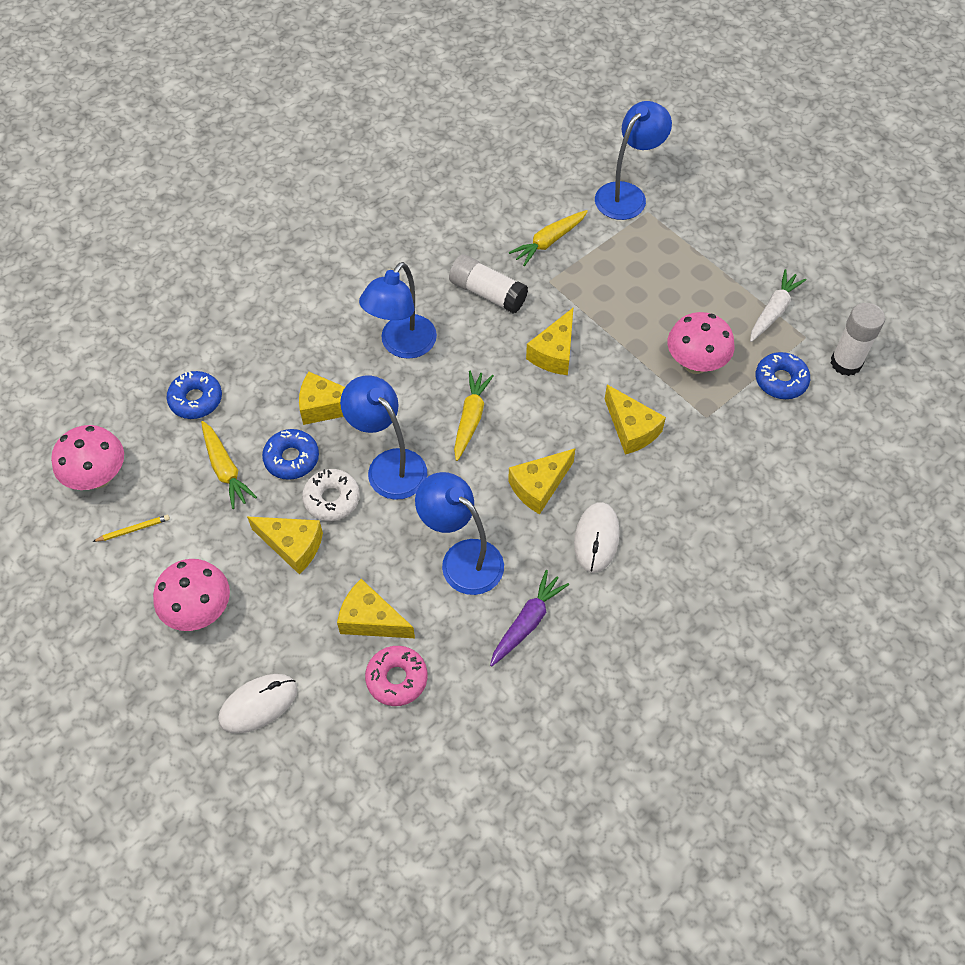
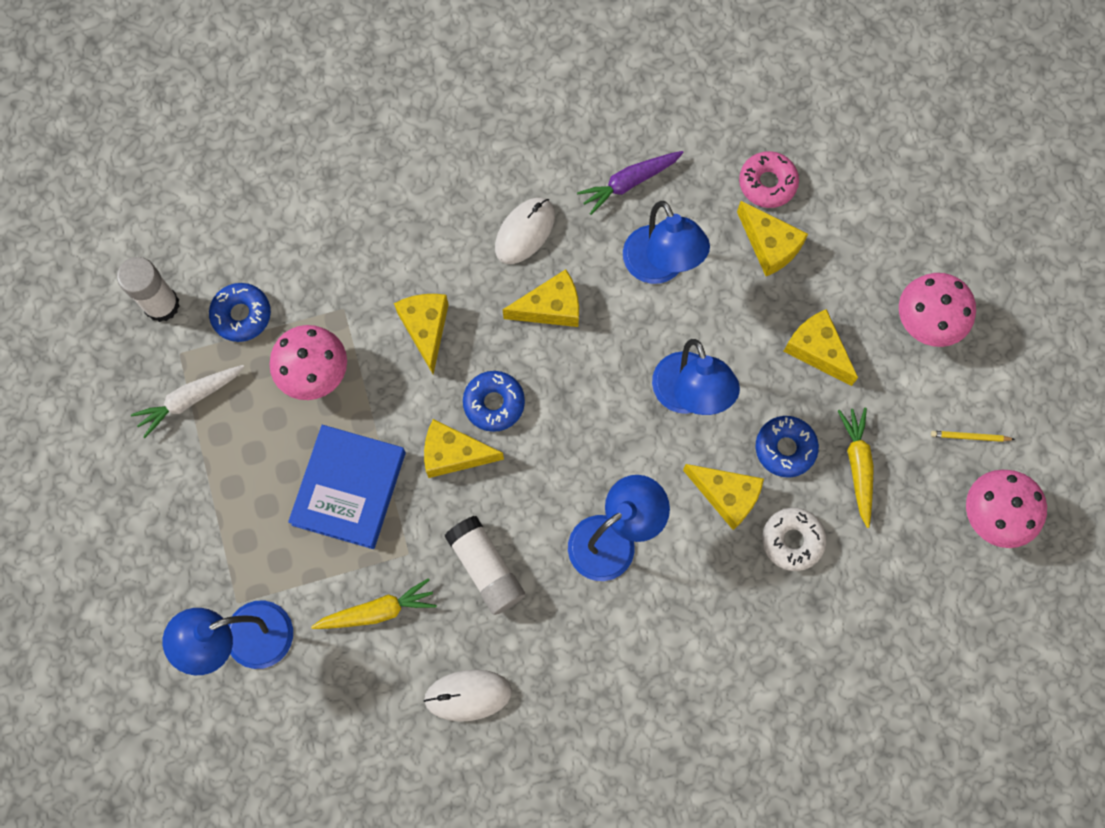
camera: 155 degrees left, 15 degrees up
blue donut [166,371,222,419] -> blue donut moved to [463,371,525,432]
white mouse [218,674,297,734] -> white mouse moved to [424,670,512,722]
white donut [302,469,360,521] -> white donut moved to [762,508,827,571]
yellow carrot [454,371,494,461] -> none
yellow cheese [526,308,573,375] -> yellow cheese turned 135 degrees counterclockwise [424,419,504,478]
none -> blue book [288,425,406,549]

